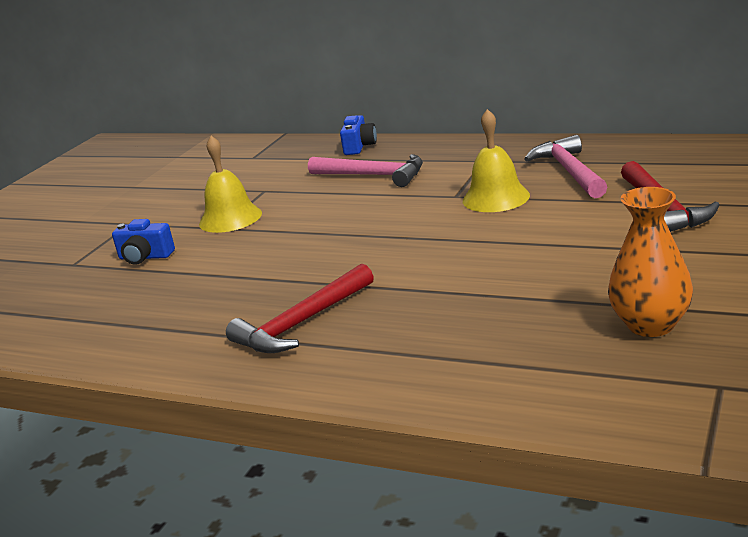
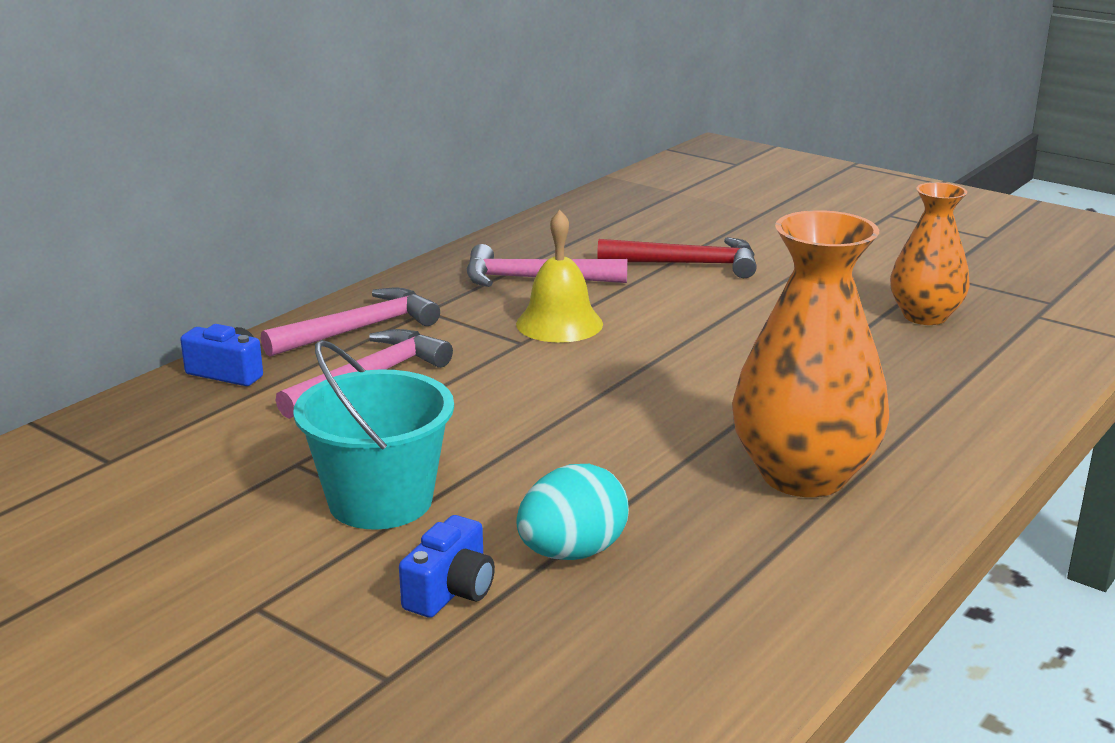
camera: 80 degrees left, 0 degrees up
yellow bell [199,136,262,233] -> turquoise bucket [293,340,454,530]
red hammer [226,263,374,353] -> orange vase [732,210,889,497]
none -> pink hammer [261,288,440,357]
none -> turquoise egg [516,464,629,560]

